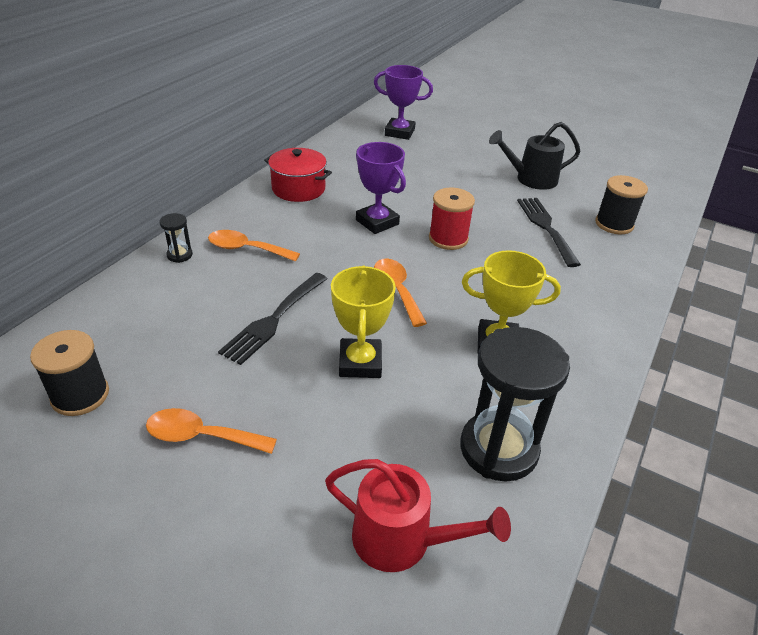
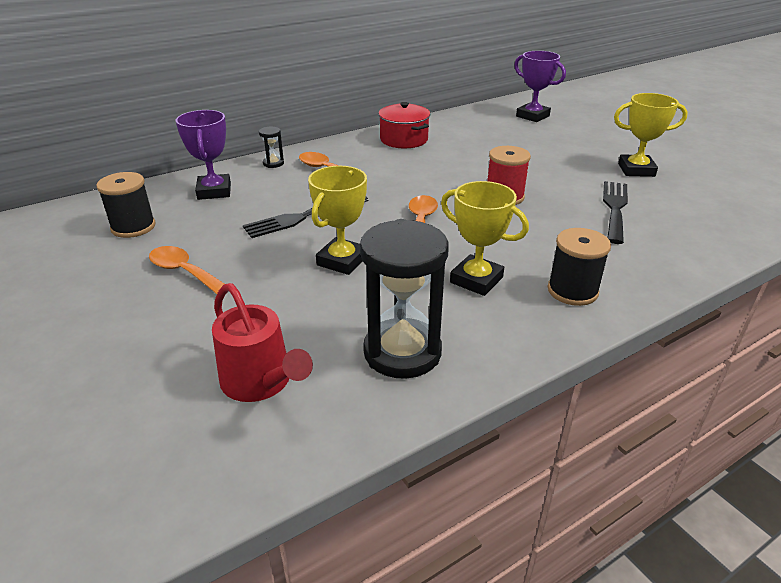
camera: 30 degrees right, 5 degrees down
purple trophy [356,142,406,234] -> purple trophy moved to [176,110,231,200]
black watering can [489,122,581,190] -> yellow trophy [614,93,688,177]
black spool [595,175,648,234] -> black spool moved to [548,228,611,306]

